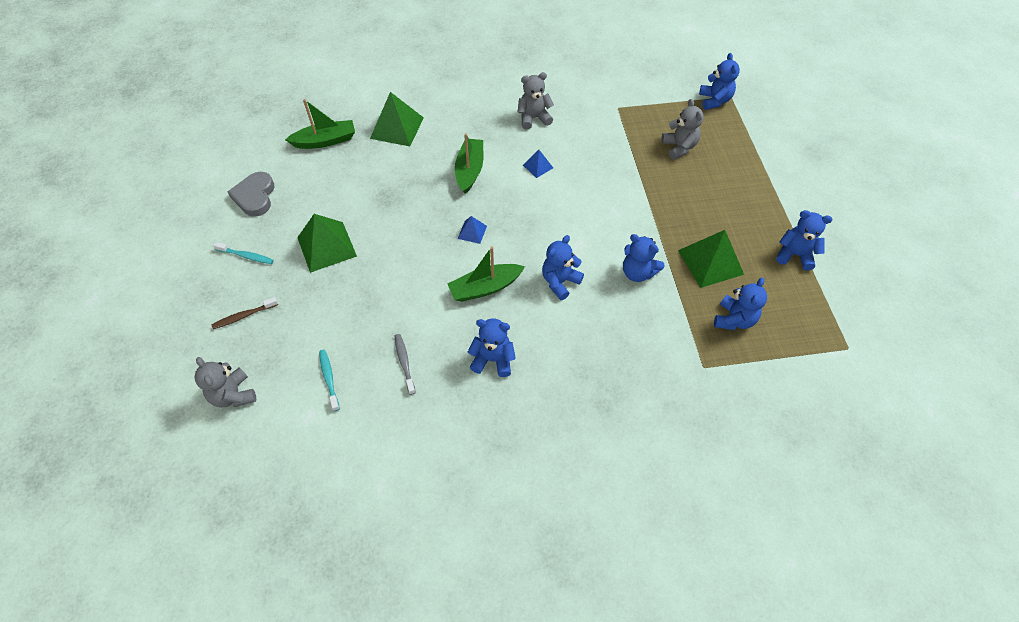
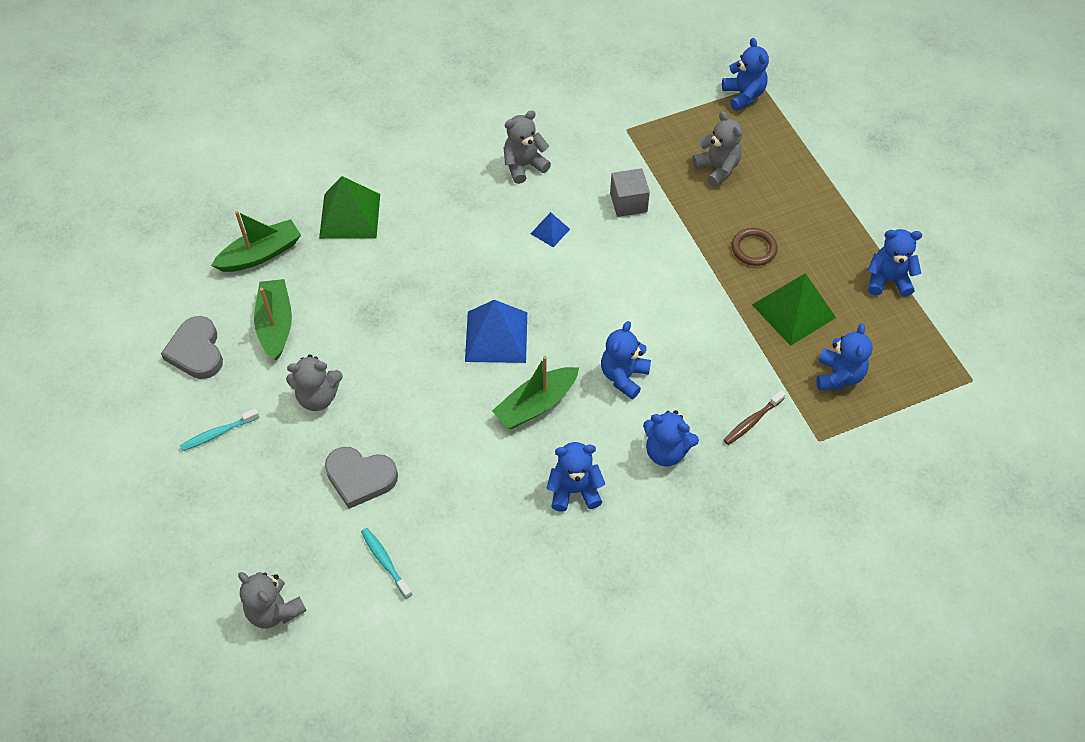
camera: 15 degrees left, 0 degrees up
brown toothbrush [211,297,278,329] -> brown toothbrush moved to [724,390,786,445]
turquoise toothbrush [213,242,274,264] -> turquoise toothbrush turned 150 degrees clockwise [180,408,260,451]
green pyramid [297,214,357,273] -> grey teddy bear [286,354,343,411]
grey toothbrush [395,334,416,395] -> none
green boat [455,133,483,194] -> green boat moved to [254,279,292,360]
blue pyramid [458,216,487,244] -> blue pyramid [465,300,527,363], size x1.99
blue teddy bear [623,234,664,282] -> blue teddy bear moved to [643,410,699,467]
none -> grey heart [325,447,398,509]
none -> grey cube [610,168,650,217]
none -> brown ring [732,228,778,266]

